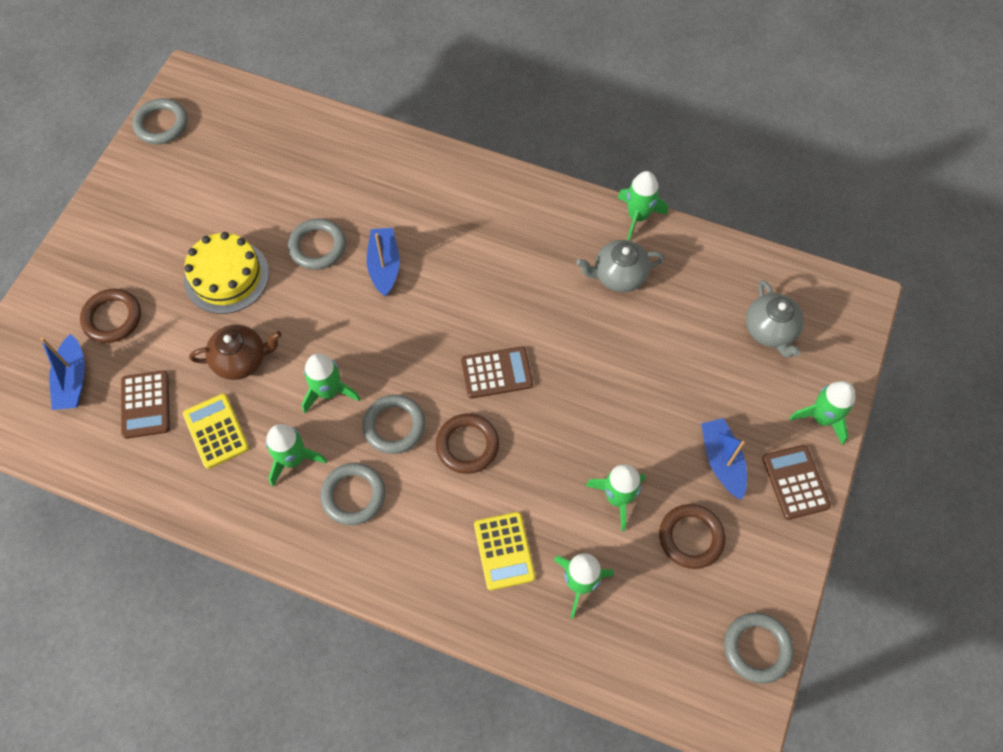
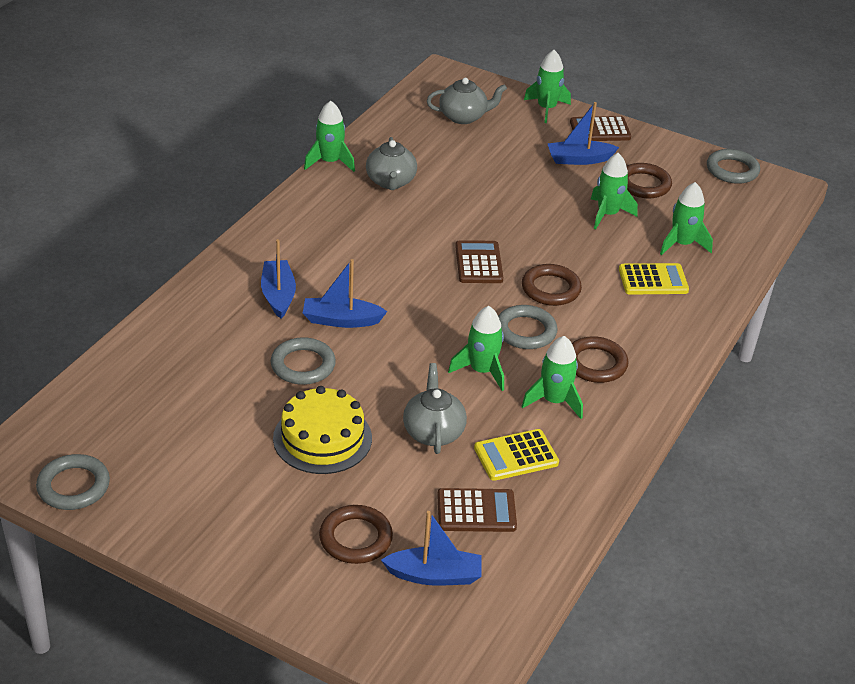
camera: 85 degrees left, 25 degrees down
brown teapot [189,324,282,380] -> grey teapot [403,363,467,454]
grey ring [320,463,386,525] -> brown ring [572,336,628,383]
none -> blue boat [261,239,296,319]

